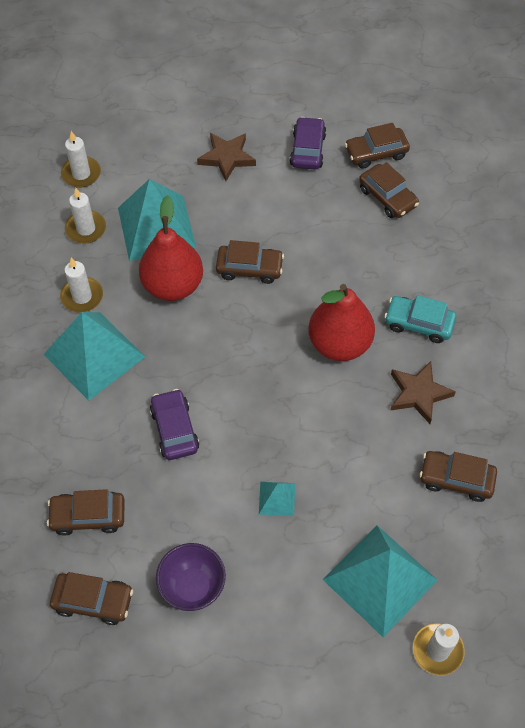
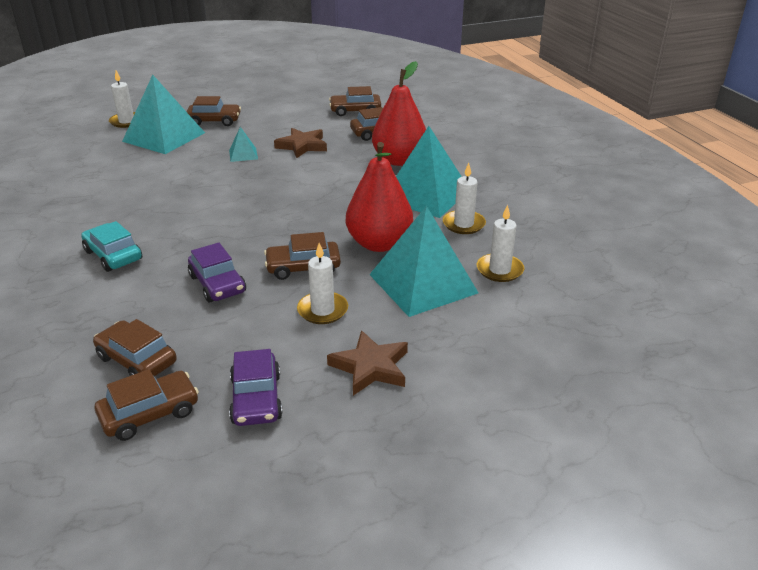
camera: 165 degrees right, 25 degrees down
white candle [61,131,101,188] -> white candle moved to [297,243,348,324]
purple car [150,389,199,460] -> purple car moved to [188,243,246,302]
purple bowl [156,543,226,611] -> none
red pear [308,284,375,361] -> red pear moved to [372,61,426,166]
turquoise car [384,295,456,343] -> turquoise car turned 135 degrees counterclockwise [81,221,142,272]
brown star [390,361,456,424] -> brown star moved to [274,128,327,158]
brown car [419,451,497,502] -> brown car moved to [186,96,241,126]

